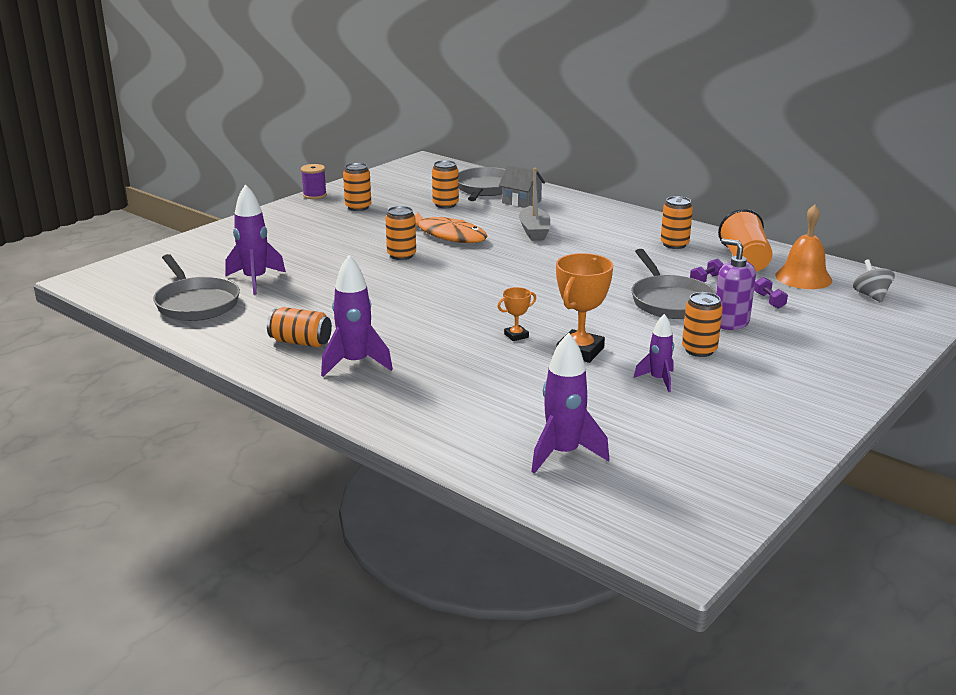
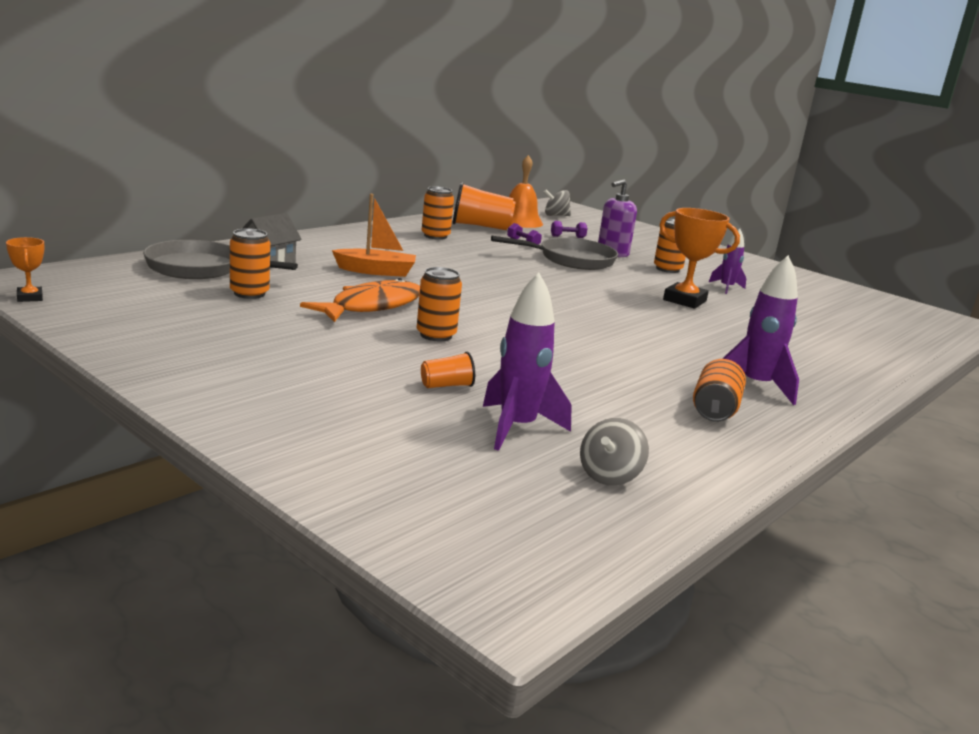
camera: 90 degrees left, 5 degrees down
grey pan [153,254,240,321] -> grey spinning top [580,418,649,486]
purple spool [301,164,327,199] -> none
orange can [343,163,371,211] -> none
orange trophy [497,287,536,341] -> orange trophy moved to [6,237,44,302]
grey boat [519,168,551,241] -> orange boat [332,194,416,277]
purple rocket [531,333,609,474] -> none
none -> orange cup [421,352,475,388]

